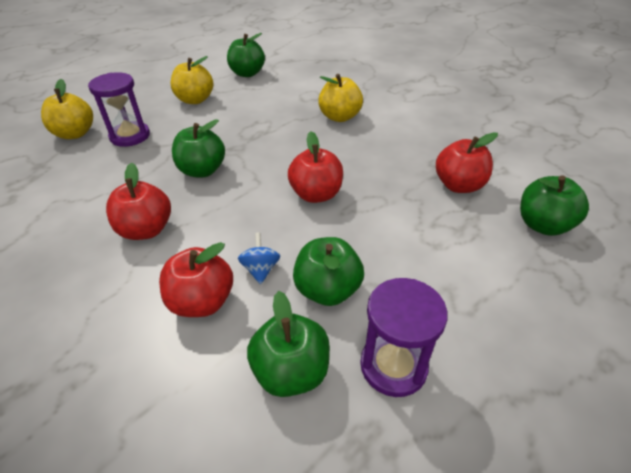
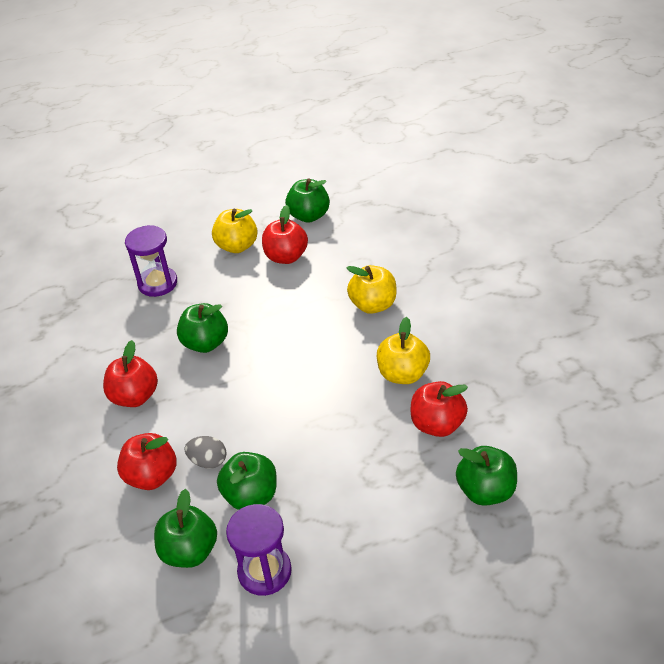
camera: 25 degrees right, 0 degrees up
yellow apple [41,79,93,139] -> yellow apple moved to [377,317,430,384]
blue spinning top [238,232,280,284] -> grey egg [184,436,227,469]
red apple [288,131,343,203] -> red apple moved to [262,205,308,264]

